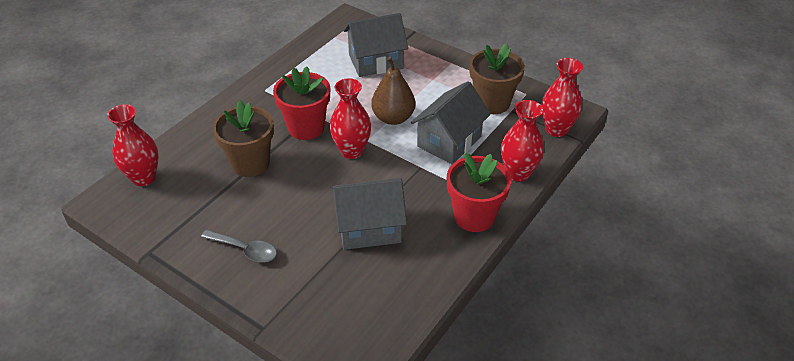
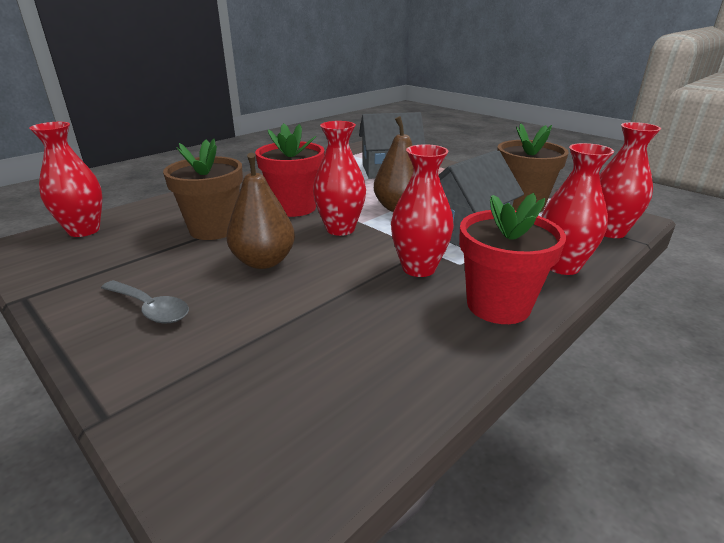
camera: 10 degrees right, 15 degrees down
grey house [332,178,407,250] -> none
none -> brown pear [226,153,295,269]
none -> red vase [391,144,454,277]

